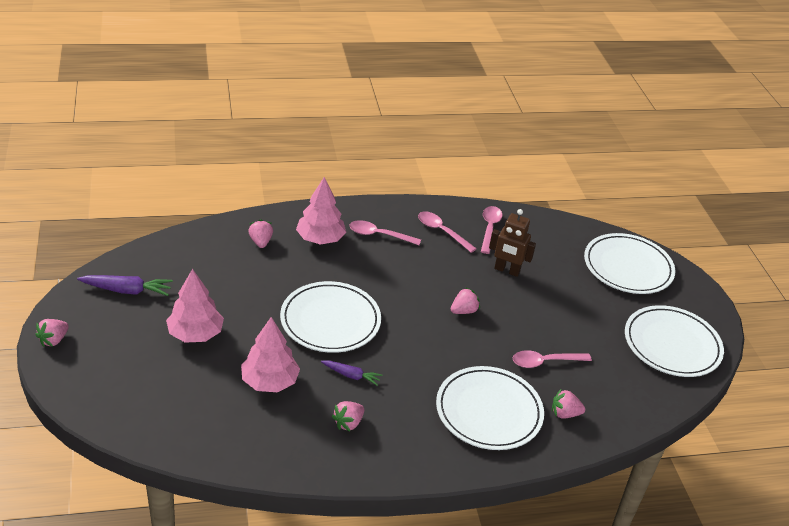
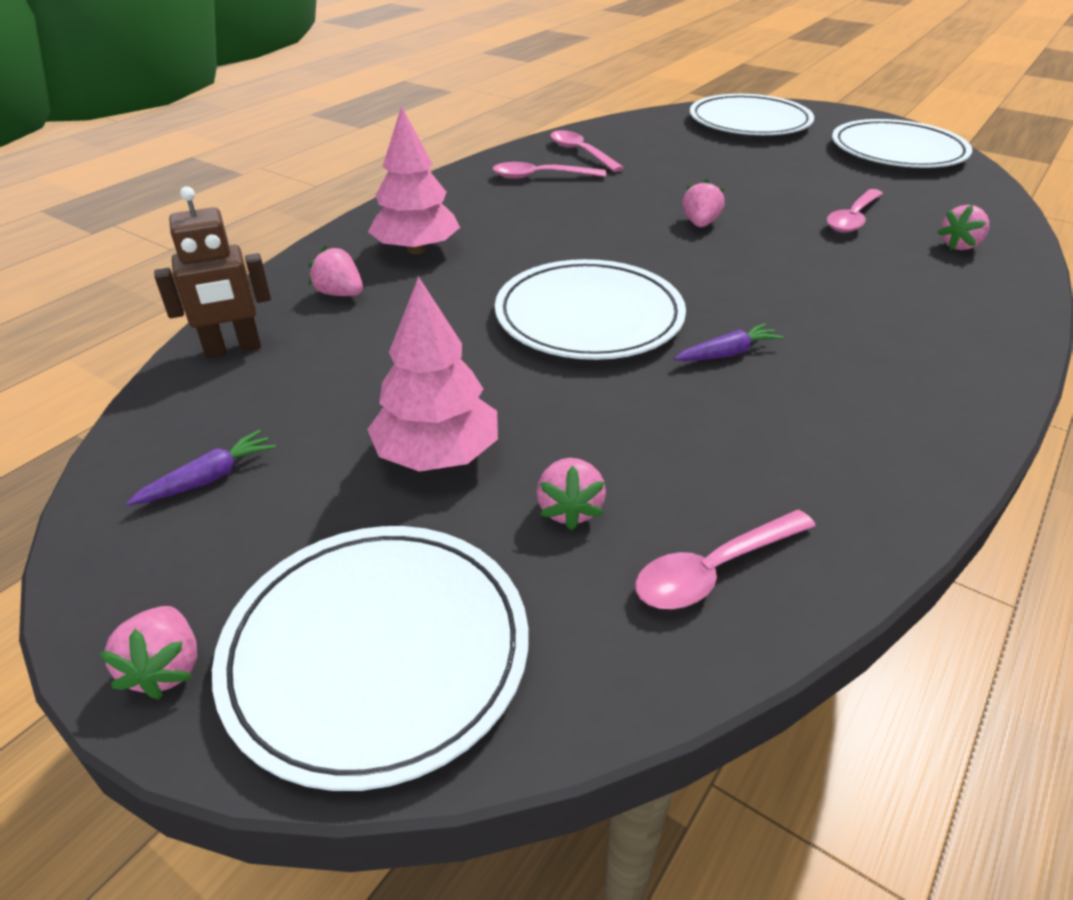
camera: 40 degrees left, 0 degrees up
purple carrot [77,275,173,296] -> purple carrot [126,430,276,505], size x0.64
pink tree [241,317,300,392] -> none
pink strawberry [332,401,364,431] -> pink strawberry moved to [536,458,606,531]
pink spoon [349,220,421,245] -> pink spoon moved to [635,510,816,609]
white plate [436,366,544,450] -> white plate moved to [212,526,528,791]
brown robot [489,209,536,277] -> brown robot moved to [154,186,271,358]

